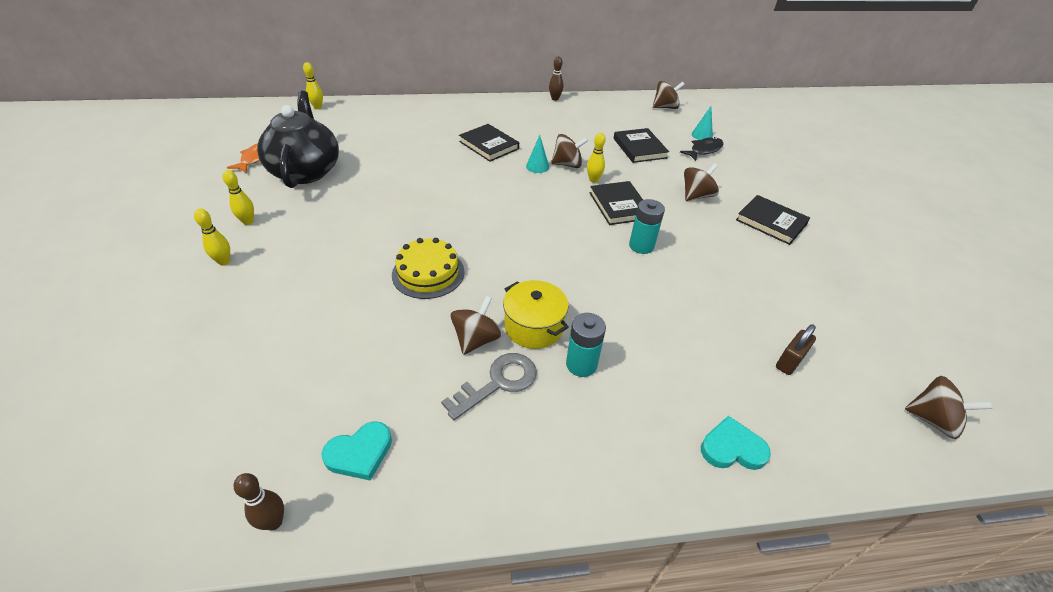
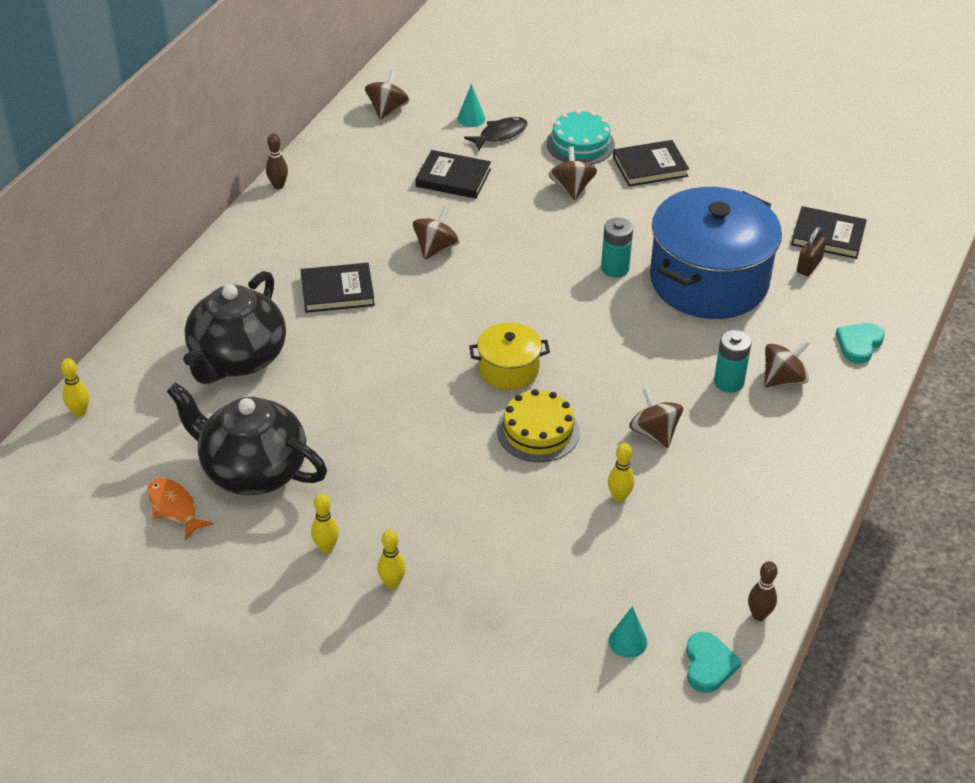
camera: 55 degrees left, 0 degrees up
turquoise heart [321,421,392,481] -> turquoise heart moved to [686,632,742,693]
grey key [441,353,537,420] -> none
yellow pot [503,280,569,349] -> yellow pot moved to [469,322,550,390]
turquoise cone [526,135,549,173] -> turquoise cone moved to [609,606,647,658]
yellow bowling pin [587,133,606,183] -> yellow bowling pin moved to [608,443,634,502]
black book [590,181,643,225] -> black book moved to [791,206,867,259]
black fish [680,137,724,161] -> black fish turned 60 degrees clockwise [464,117,528,150]
brown padlock [776,324,816,375] -> brown padlock turned 45 degrees clockwise [797,227,826,276]
brown spinning top [905,376,992,439] -> brown spinning top moved to [764,340,809,387]
none -> black teapot [183,271,286,384]
none -> turquoise cake [546,110,615,164]
none -> blue pot [650,187,782,319]

